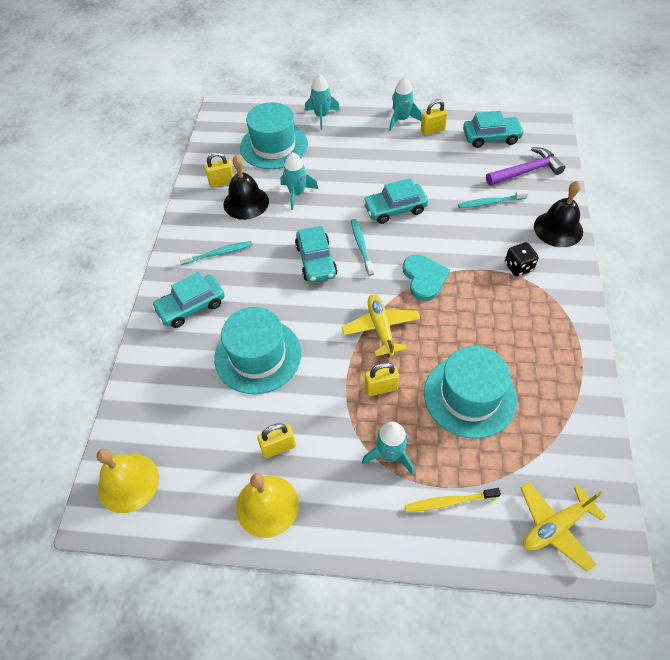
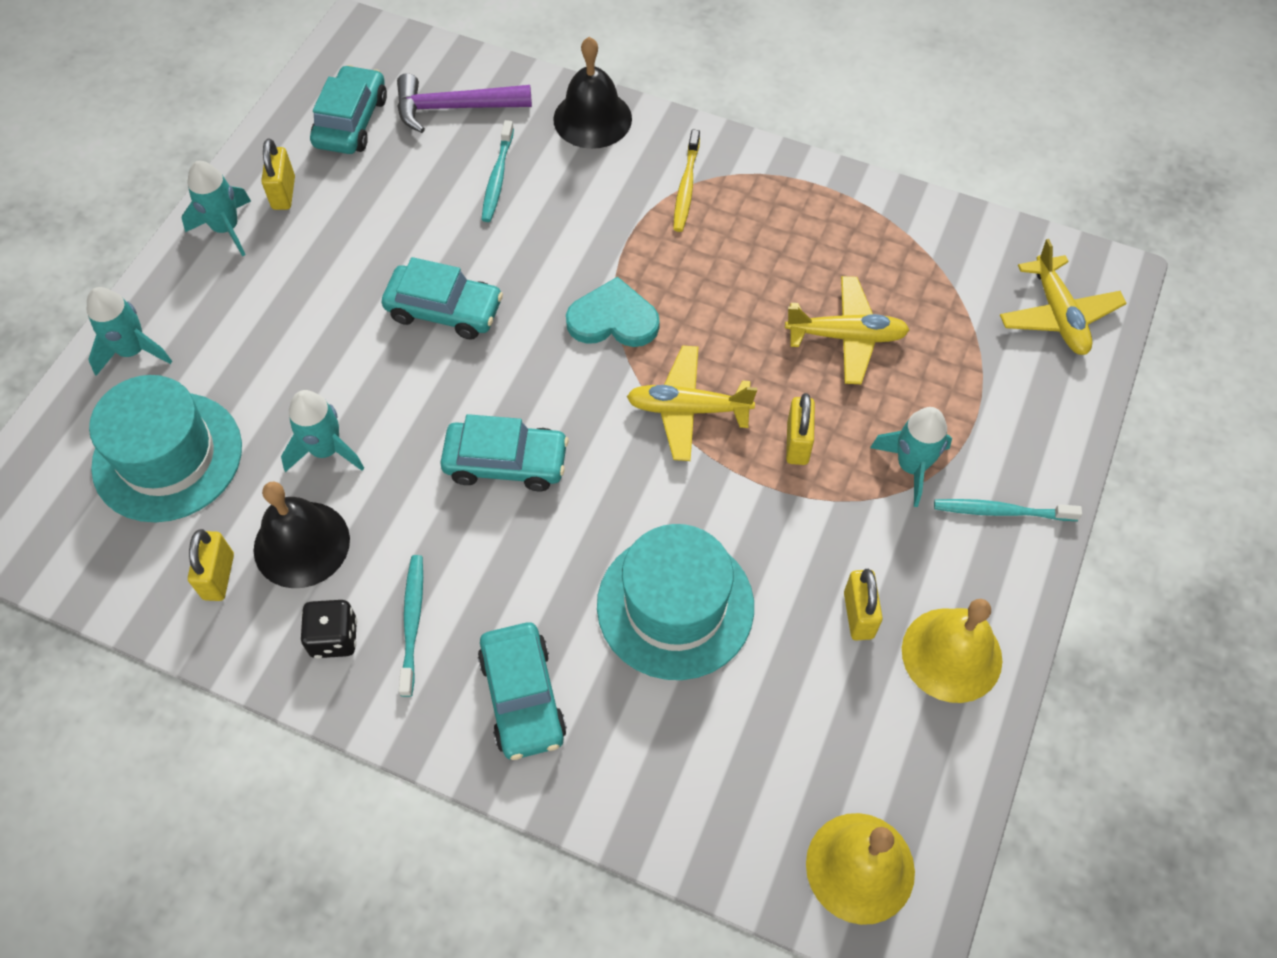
camera: 75 degrees left, 5 degrees up
turquoise toothbrush [351,219,374,276] -> turquoise toothbrush moved to [934,499,1082,521]
turquoise car [363,178,428,224] -> turquoise car turned 75 degrees counterclockwise [382,257,503,340]
yellow toothbrush [405,488,501,512] -> yellow toothbrush moved to [673,129,700,232]
turquoise hat [424,346,517,439] -> yellow plane [785,276,909,384]
purple hammer [486,147,565,186] -> purple hammer turned 90 degrees counterclockwise [397,73,532,133]
black dice [505,242,539,276] -> black dice moved to [301,600,357,658]

